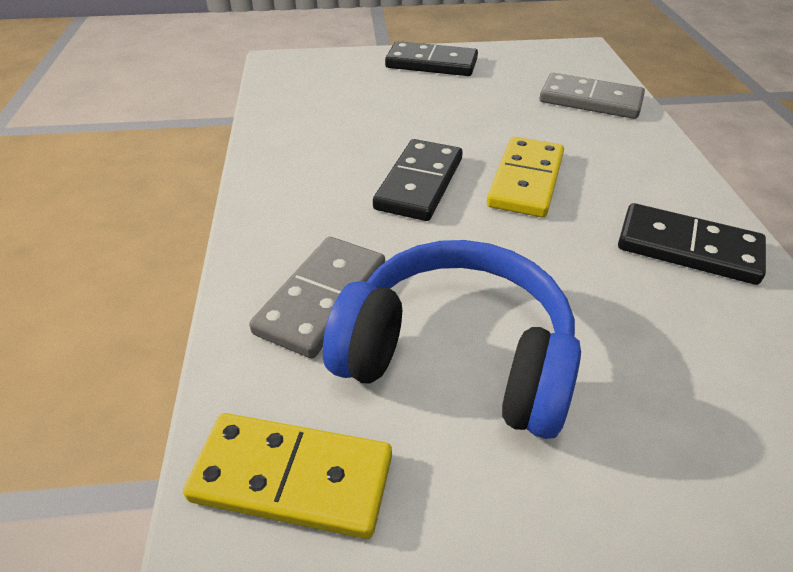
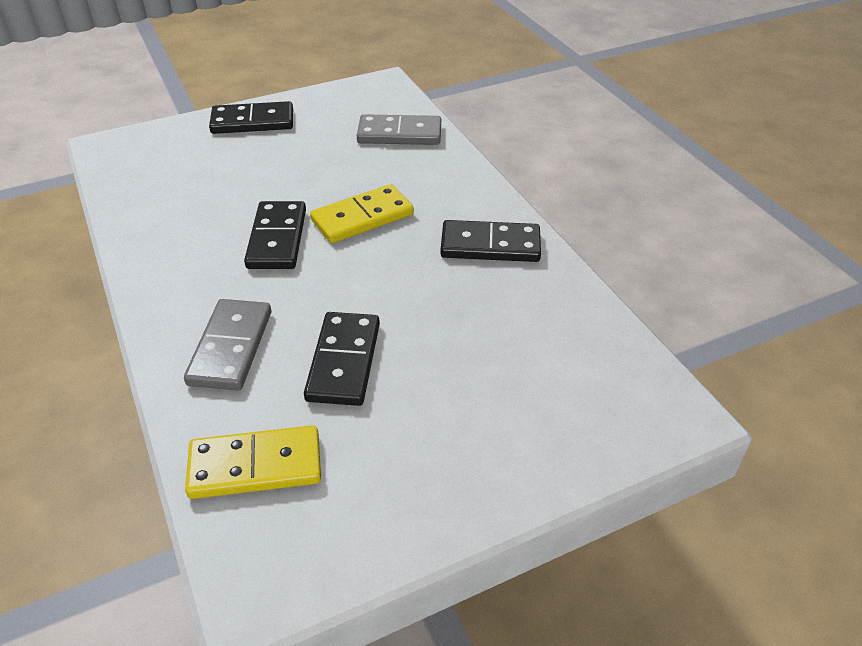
camera: 20 degrees left, 0 degrees up
blue headphones [323,240,581,439] -> black domino [304,312,380,406]
yellow domino [487,137,564,217] -> yellow domino turned 60 degrees clockwise [310,184,414,243]

